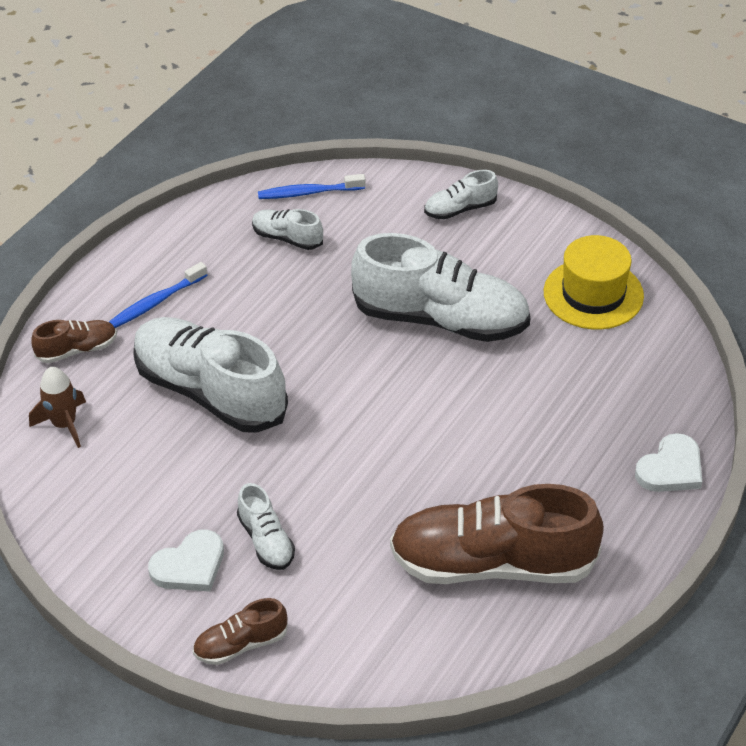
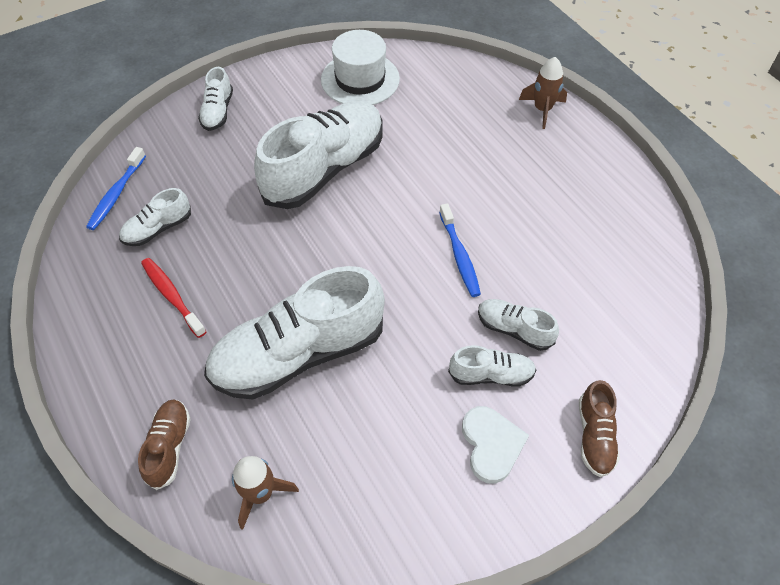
camera: 65 degrees left, 10 degrees up
blue toothbrush [109,262,207,328] -> blue toothbrush moved to [439,203,481,297]
brown shoe [390,484,604,584] -> none
yellow hat [544,235,644,330] -> white hat [321,30,400,105]
white heart [635,433,702,492] -> brown rocket [519,57,567,129]
none -> red toothbrush [141,258,206,338]
none -> white shoe [478,299,559,351]

